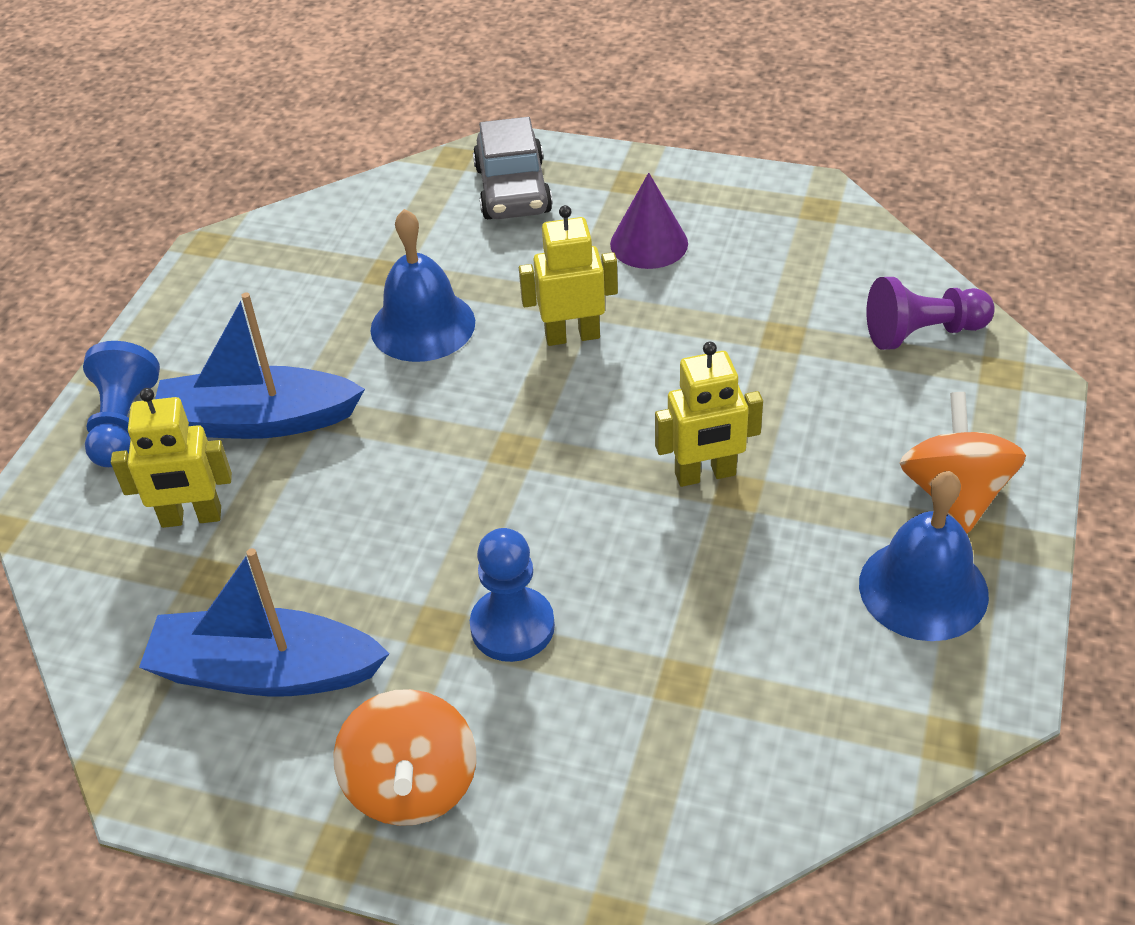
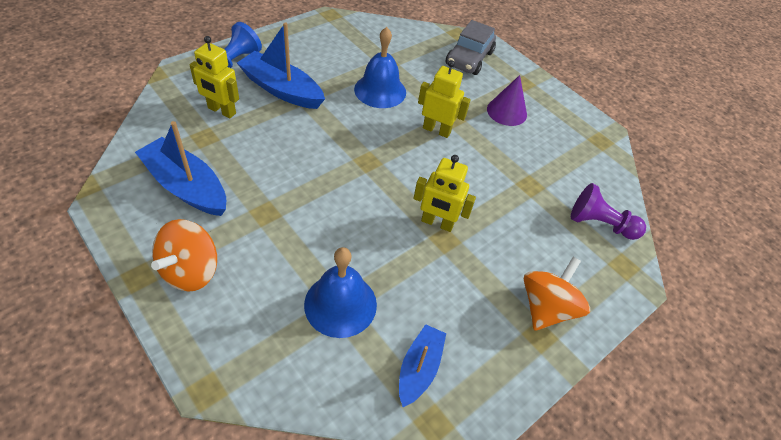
camera: 25 degrees right, 5 degrees up
blue pawn [470,528,555,662] -> none
blue bell [859,471,989,641] -> blue bell moved to [304,247,377,338]
none -> blue boat [399,324,446,407]

